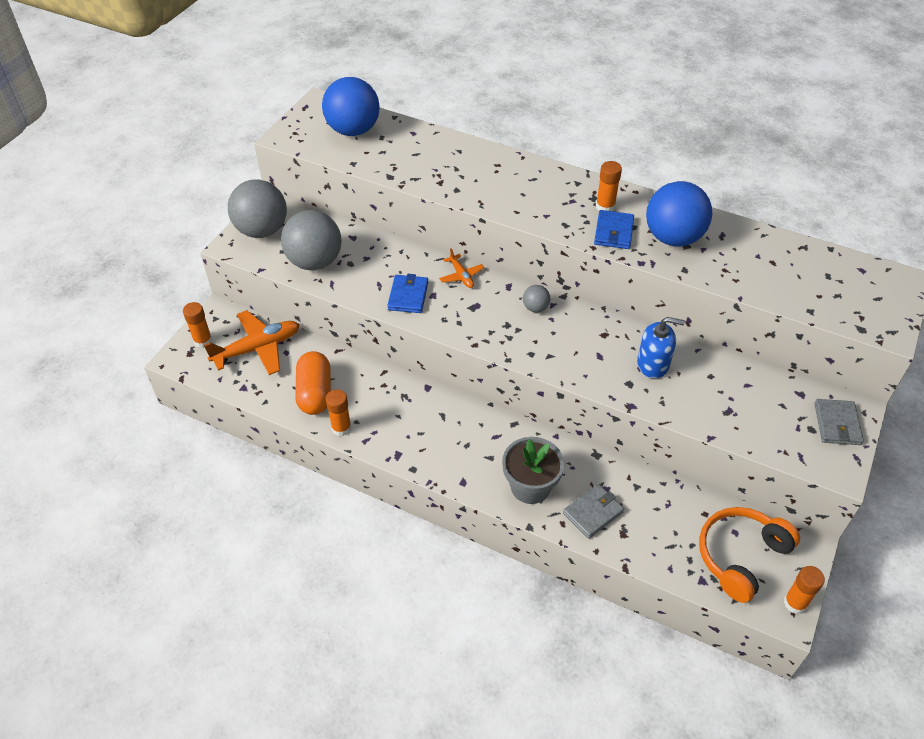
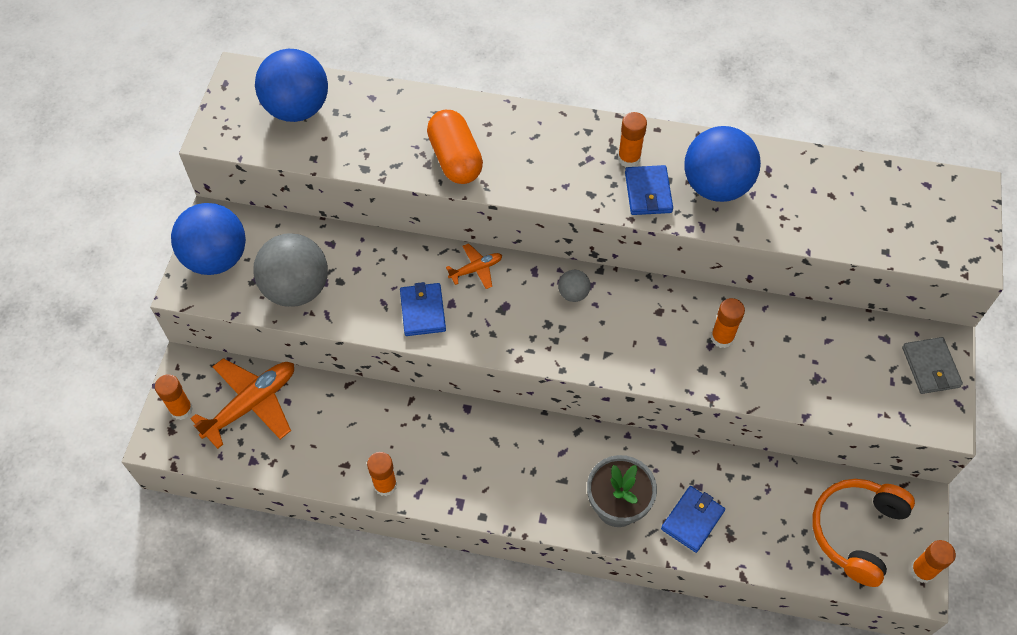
camera: 15 degrees left, 10 degrees up
grey ball [228,179,287,238] -> blue ball [171,203,246,275]
orange capsule [295,351,331,415] -> orange capsule moved to [427,110,483,184]
orange plane [439,248,484,288] -> orange plane turned 75 degrees counterclockwise [446,243,502,289]
grey wallet [563,484,624,539] -> blue wallet [661,486,725,553]
blue soap dispenser [637,317,685,378] -> orange glue stick [711,298,745,348]

